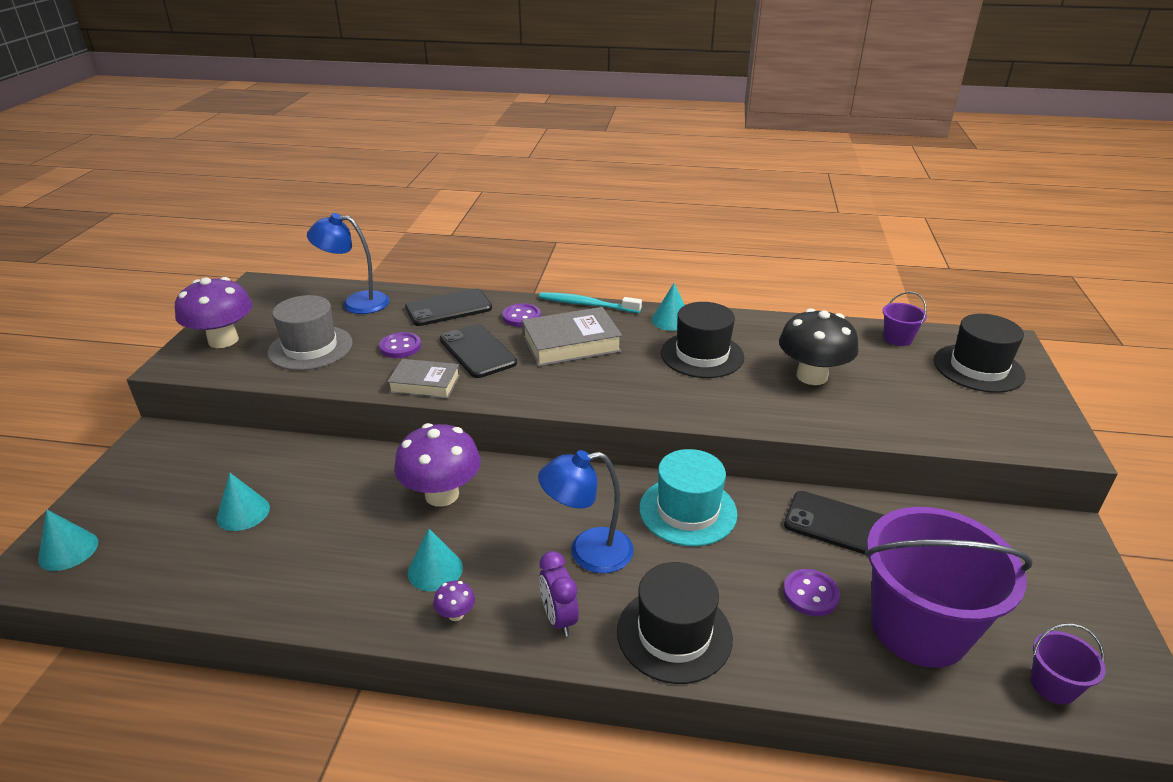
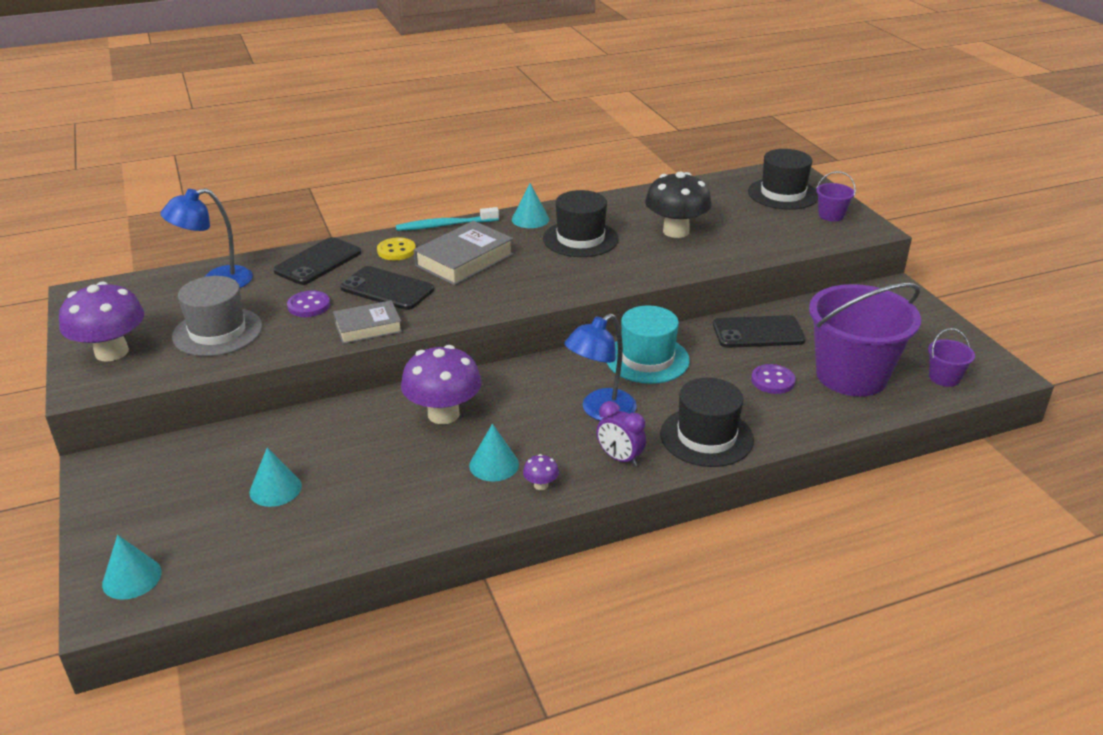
camera: 30 degrees left, 0 degrees up
purple button [502,303,541,327] -> yellow button [377,237,416,260]
purple bucket [883,292,927,346] -> purple bucket moved to [816,171,856,221]

